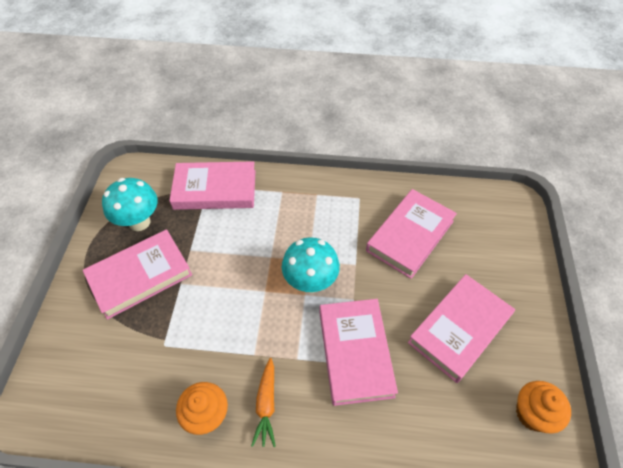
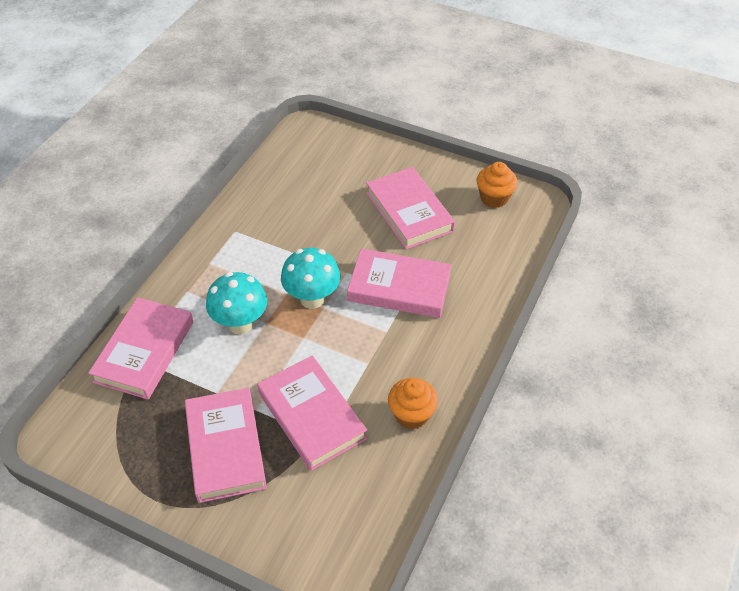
camera: 70 degrees left, 5 degrees down
turquoise mushroom [102,178,158,231] -> turquoise mushroom moved to [206,272,267,334]
orange carrot [251,358,276,447] -> none
pink book [366,189,457,279] -> pink book moved to [257,355,367,471]

